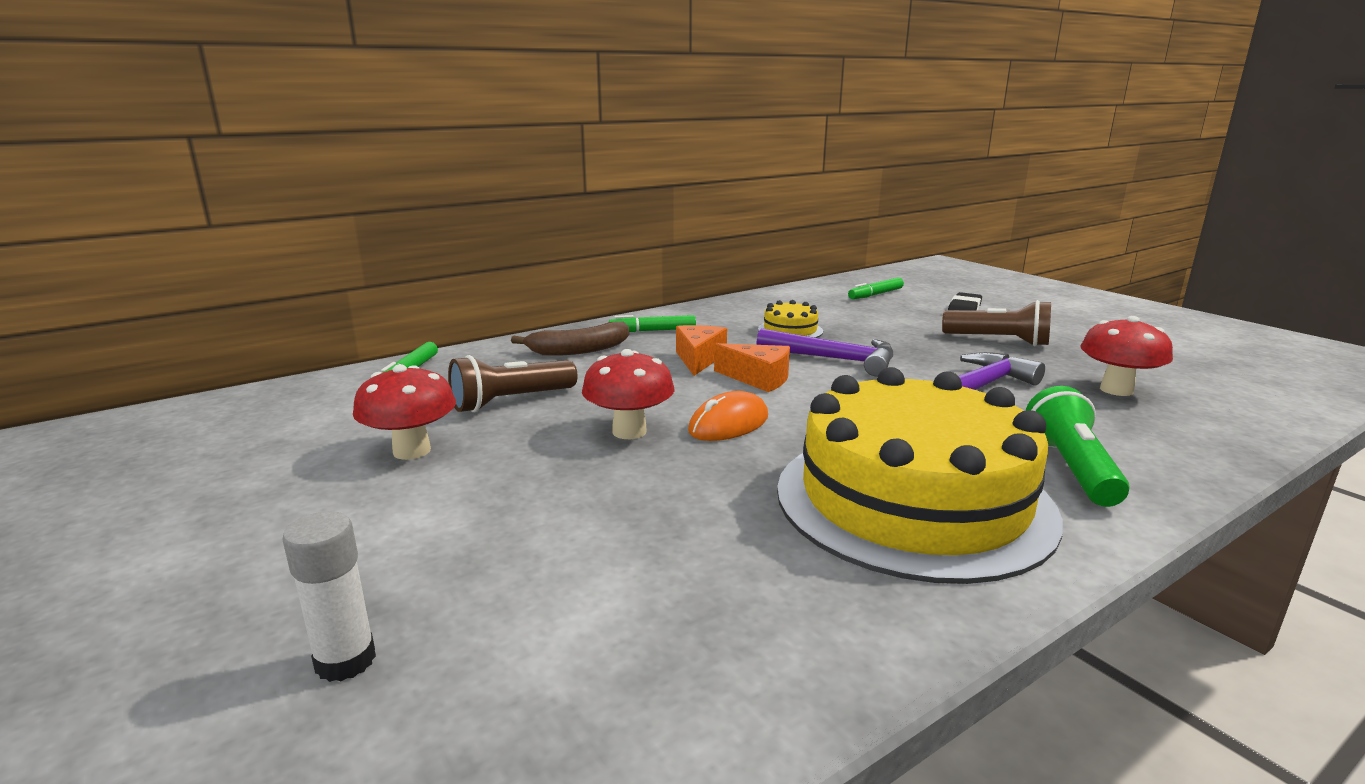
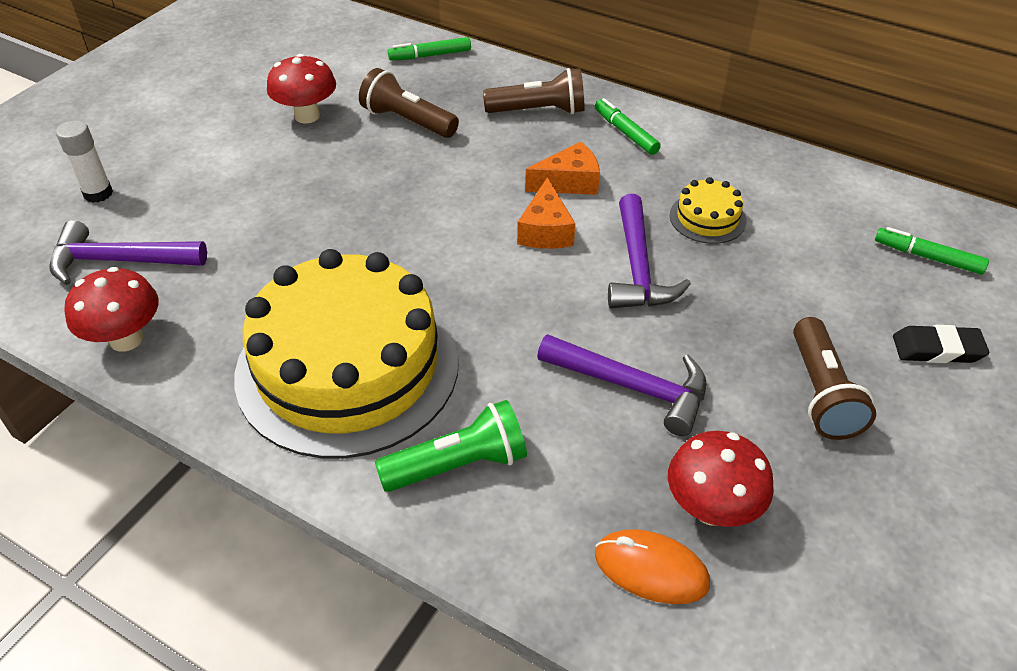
camera: 65 degrees right, 25 degrees up
brown banana [511,321,629,356] -> brown flashlight [483,68,585,114]
red mushroom [582,349,675,439] -> red mushroom moved to [65,267,159,352]
orange mouse [688,391,768,441] -> orange mouse moved to [595,529,710,604]
none -> purple hammer [49,220,207,285]

